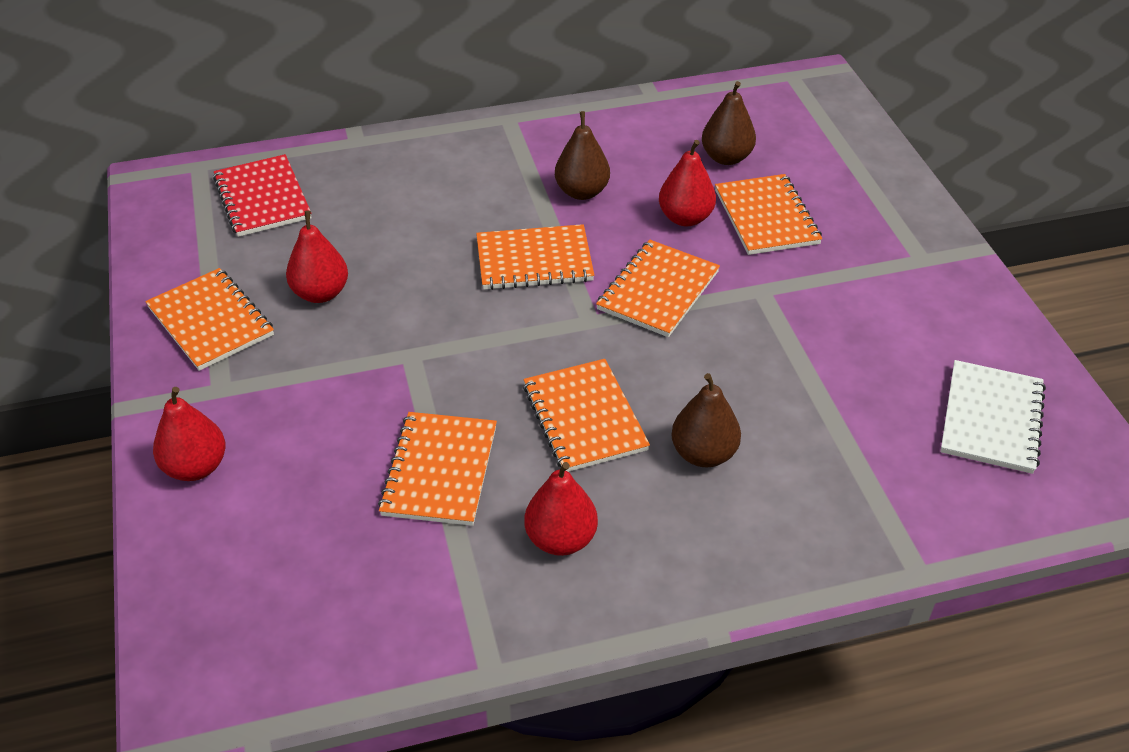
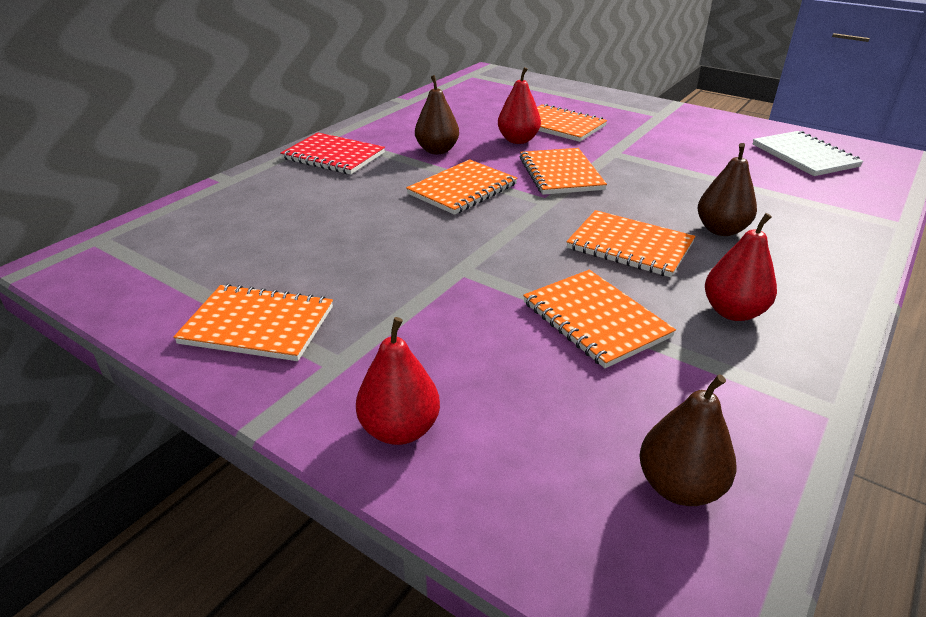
camera: 40 degrees left, 10 degrees down
red notebook [213,154,312,237] -> red notebook moved to [280,132,385,174]
red pear [286,211,348,303] -> none
brown pear [702,81,756,165] -> brown pear moved to [640,374,736,506]

